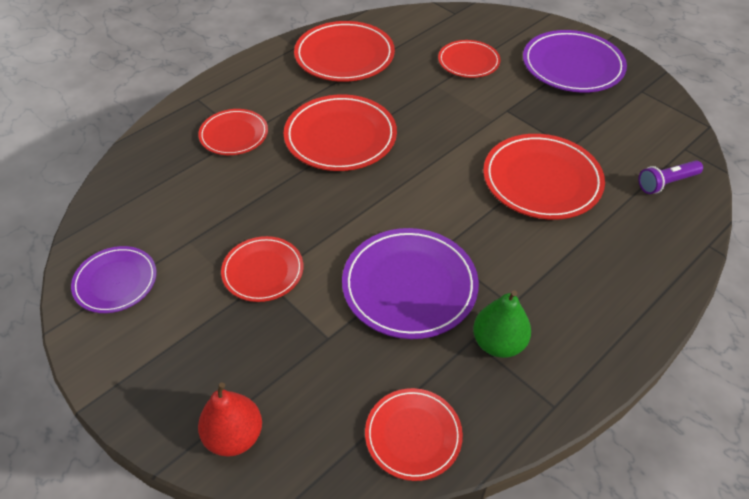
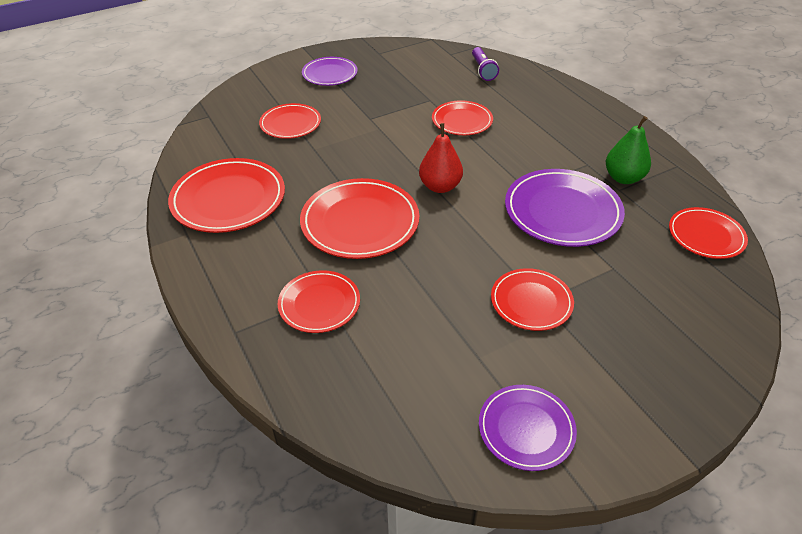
camera: 75 degrees left, 5 degrees down
red pear [198,382,262,457] -> red pear moved to [419,123,463,193]
red plate [483,134,605,220] -> red plate [432,100,493,135], size x0.61
purple plate [523,30,627,93] -> purple plate [302,57,358,86], size x0.61

